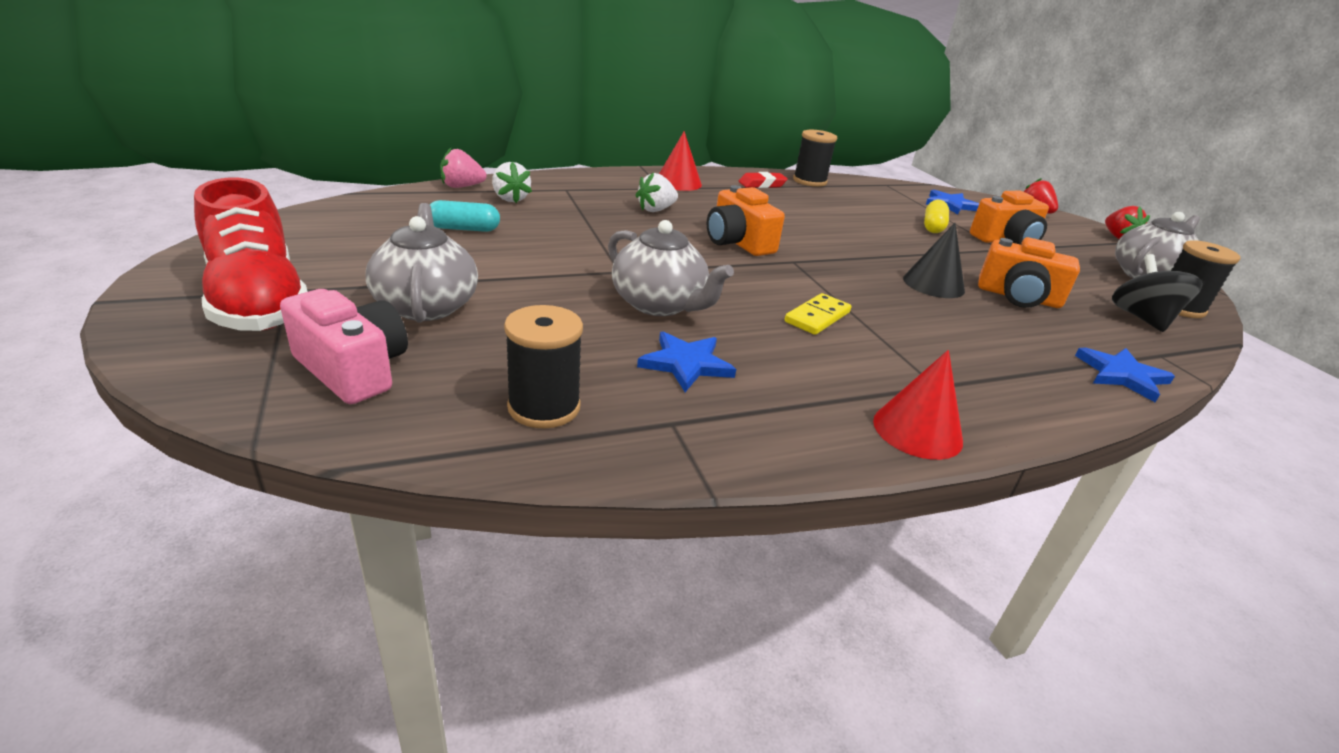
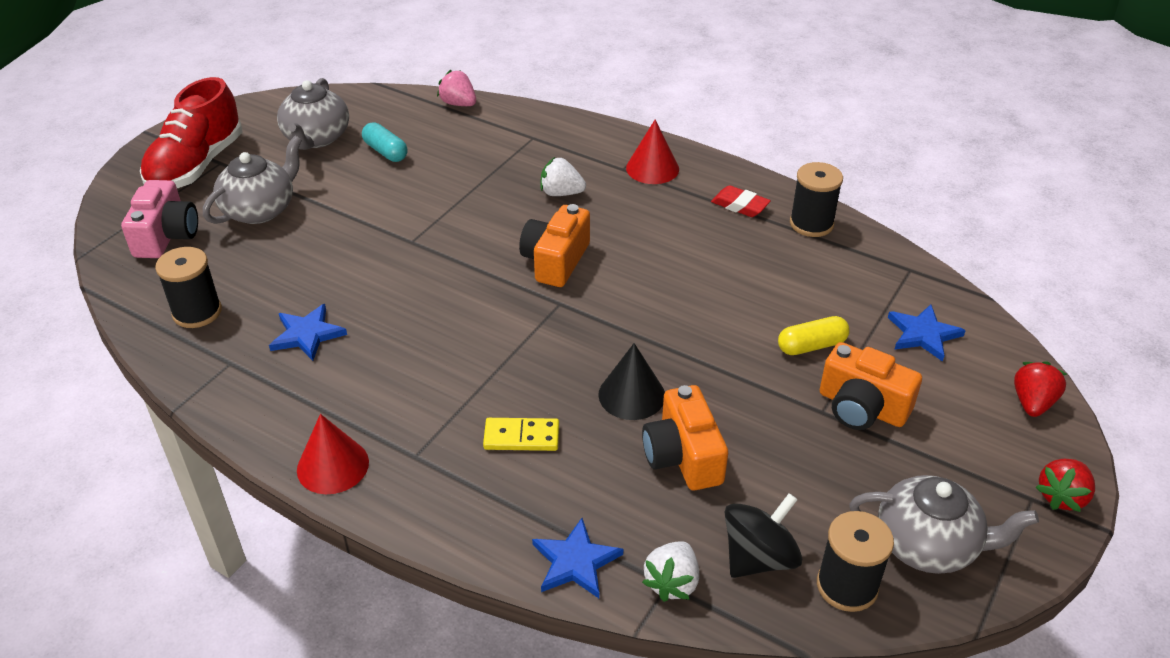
camera: 55 degrees right, 10 degrees up
white strawberry [492,162,532,203] -> white strawberry moved to [642,541,699,602]
grey teapot [608,220,734,316] -> grey teapot moved to [277,78,349,150]
yellow domino [785,293,851,335] -> yellow domino moved to [483,418,559,451]

